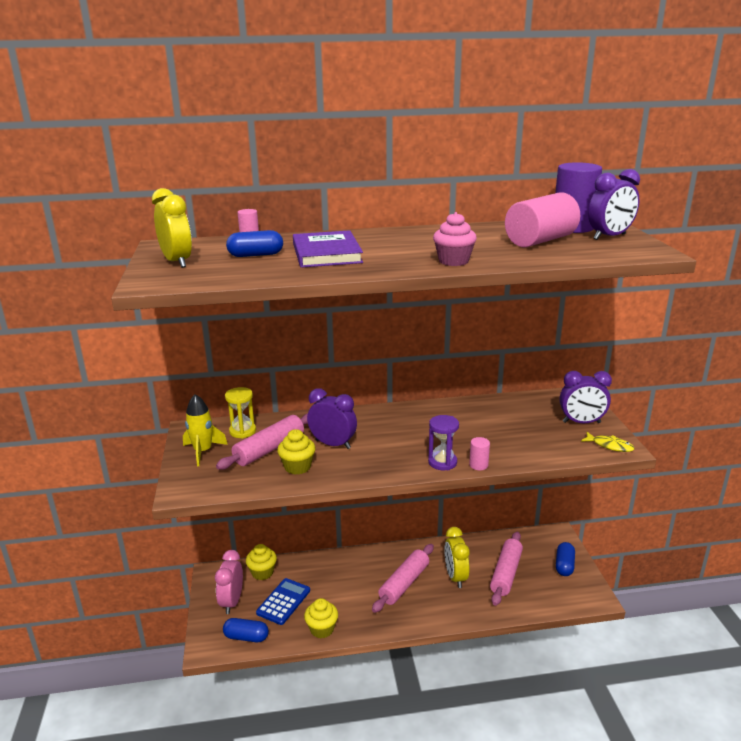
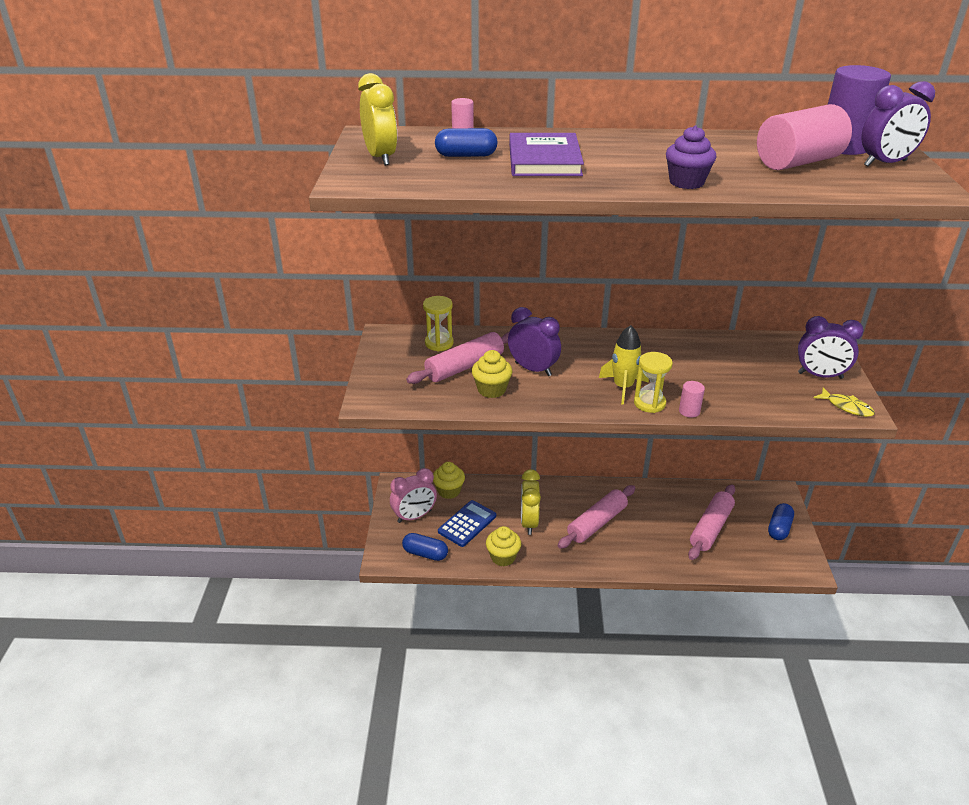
camera: 10 degrees right, 10 degrees up
yellow rocket [183,394,228,466] -> yellow rocket moved to [599,325,649,405]
pink clock [215,550,243,614] -> pink clock turned 135 degrees counterclockwise [390,468,437,523]
purple hourglass [428,415,459,470] -> yellow hourglass [634,352,673,413]
pink cupcake [433,212,477,266] -> purple cupcake [666,125,717,189]
yellow clock [444,527,470,588] -> yellow clock moved to [521,469,541,535]

